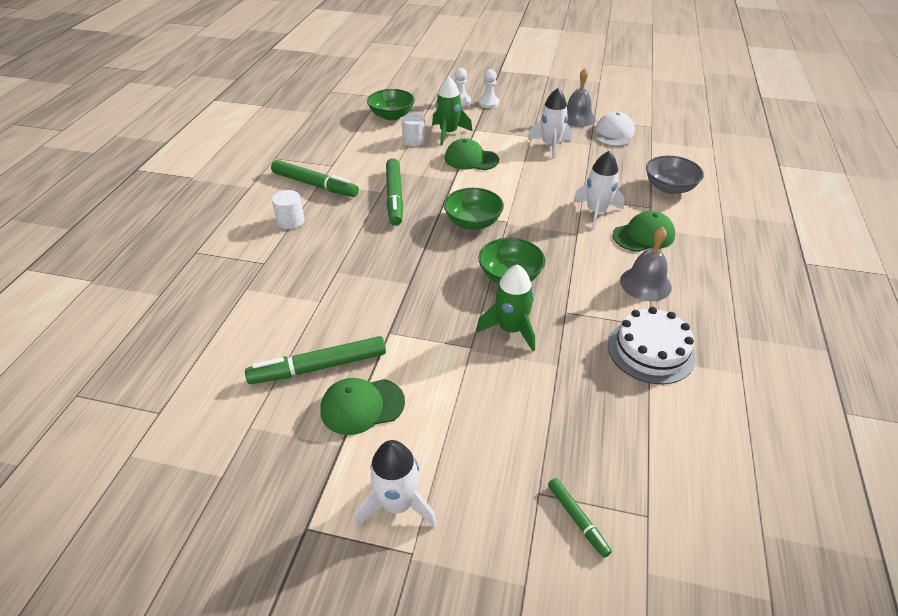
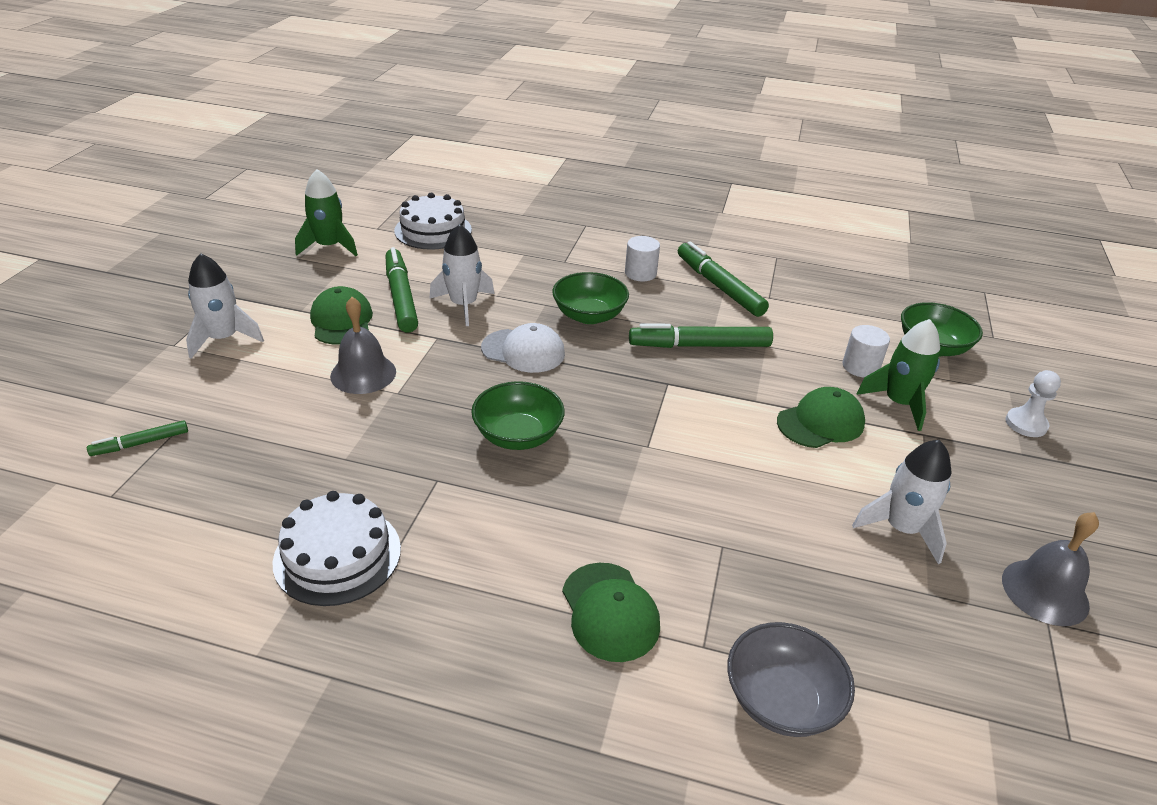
camera: 90 degrees right, 5 degrees down
green marker [271,160,359,197] -> green marker turned 120 degrees clockwise [678,241,769,317]
green cap [444,138,499,170] -> green cap turned 45 degrees clockwise [777,387,865,448]
green bowl [444,188,504,230] -> green bowl moved to [552,272,629,324]
green rocket [476,264,535,351] -> green rocket moved to [295,169,358,256]
white pawn [479,69,500,108] -> none
white rocket [573,151,625,229] -> white rocket moved to [429,224,494,326]
white cap [596,112,635,147] -> white cap moved to [481,323,565,373]
grey bell [620,227,672,301] -> grey bell moved to [330,297,396,394]
none -> white cake [394,193,472,250]

